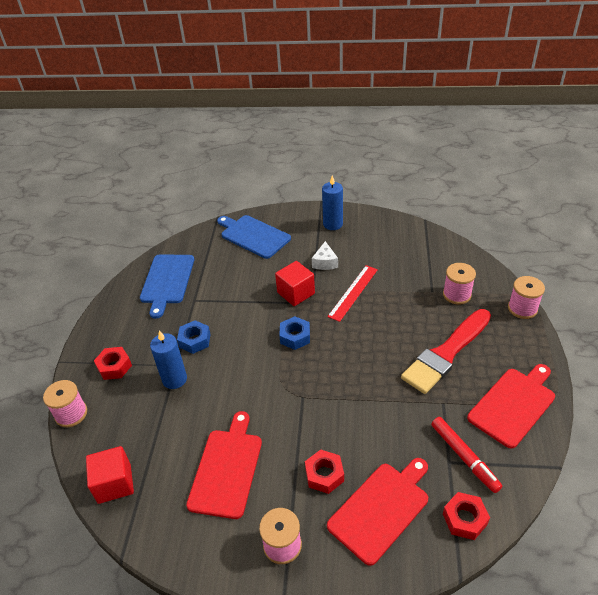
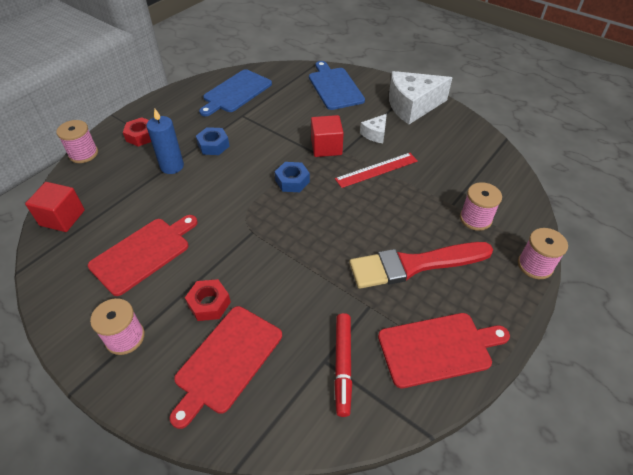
camera: 30 degrees right, 5 degrees up
blue candle [322,176,343,230] -> white cheese [389,71,452,124]
red cutting board [327,458,428,566] -> red cutting board turned 135 degrees clockwise [169,306,282,429]
red nut [443,492,490,540] -> none

